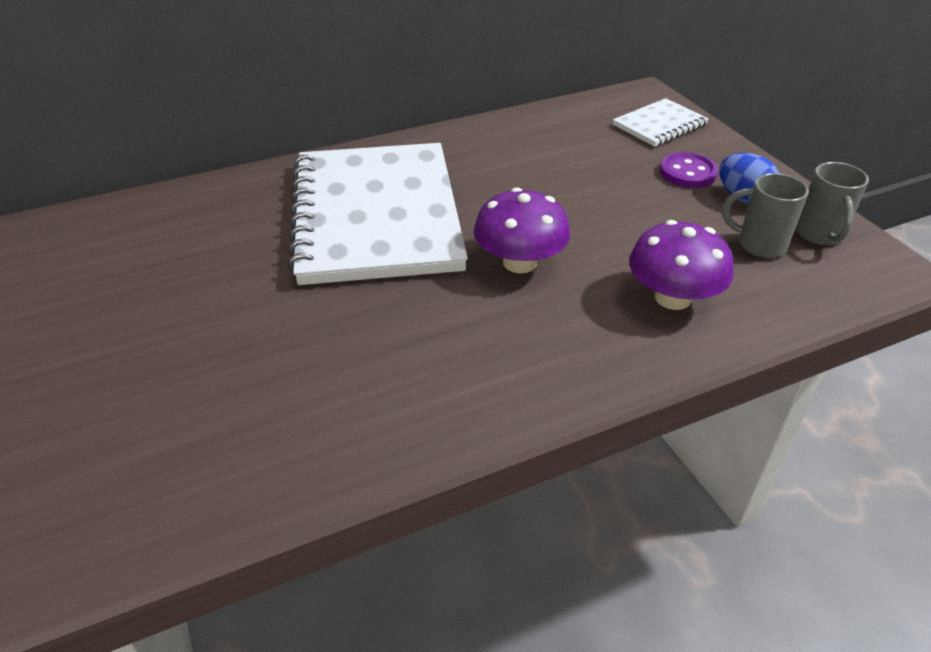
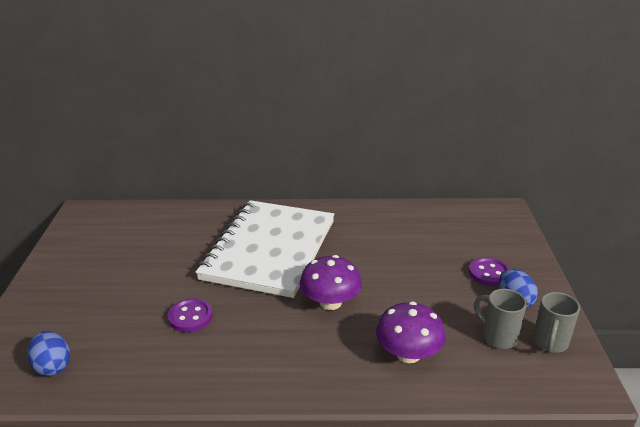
camera: 25 degrees right, 10 degrees down
white notebook [613,98,709,147] -> none
none -> blue egg [27,331,70,376]
none -> purple button [168,298,213,332]

